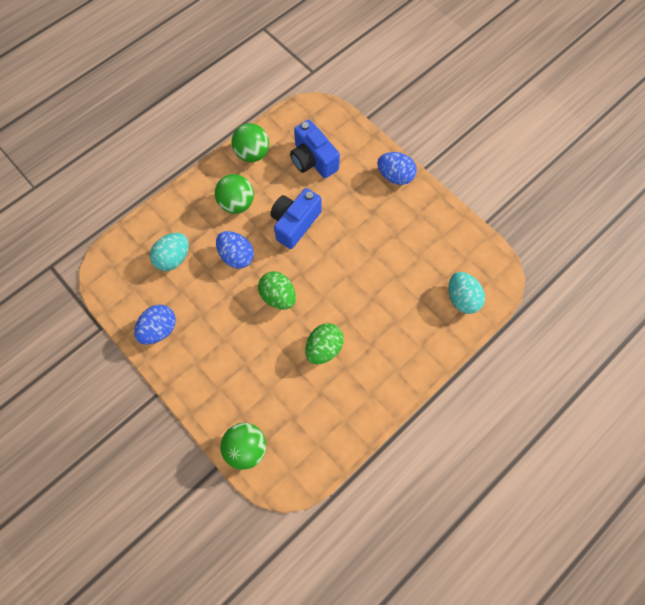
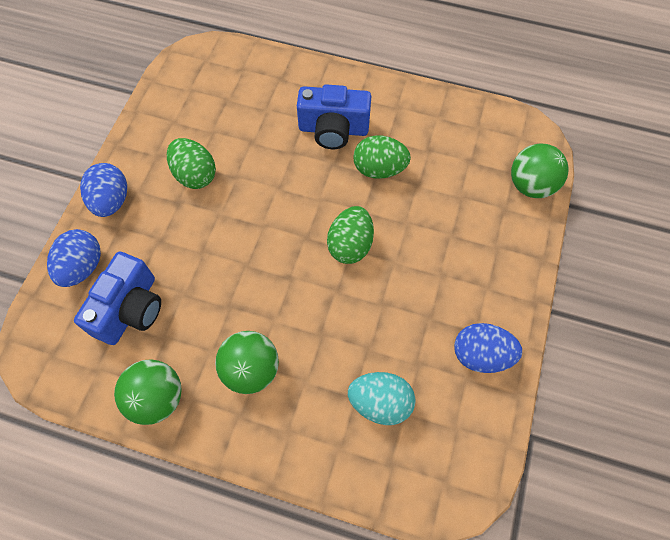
camera: 120 degrees left, 5 degrees down
blue egg [216,231,254,269] -> blue egg moved to [47,229,101,287]
blue camera [270,188,322,249] -> blue camera moved to [297,84,371,149]
turquoise egg [448,272,485,314] -> none
none -> green egg [167,138,216,189]

